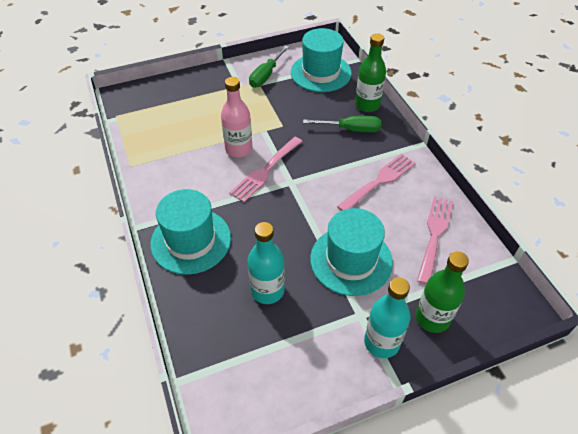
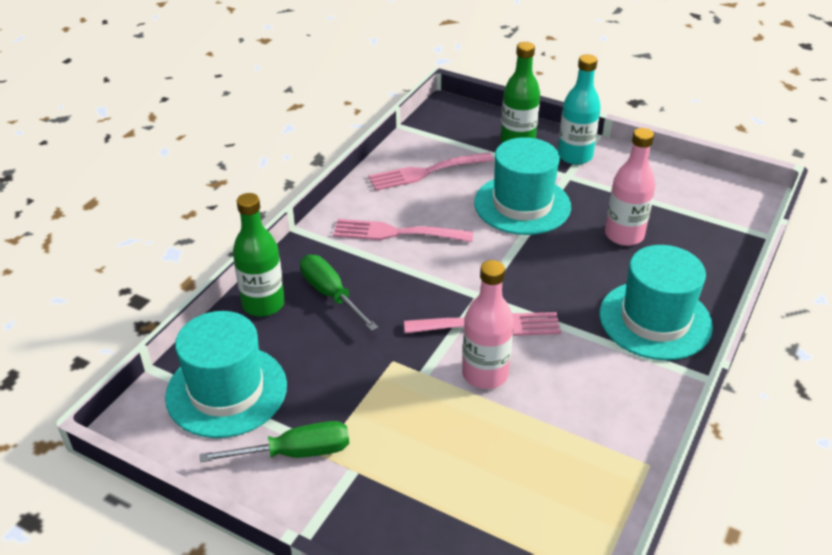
camera: 130 degrees left, 10 degrees down
turquoise bottle [248,222,285,304] -> pink bottle [605,128,655,246]

